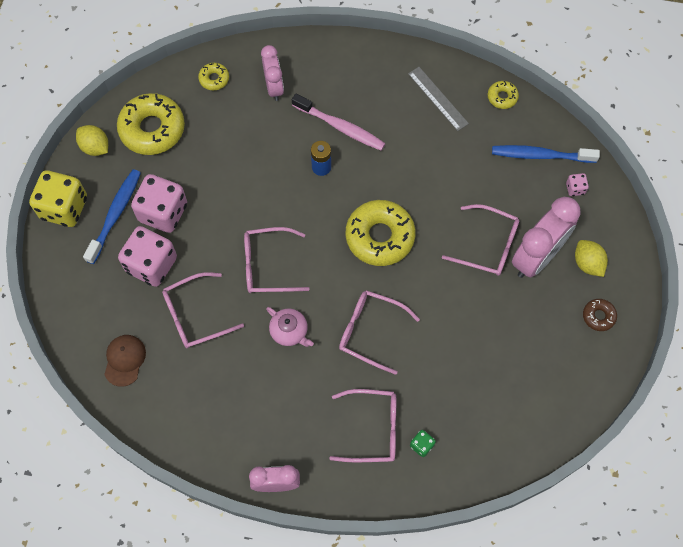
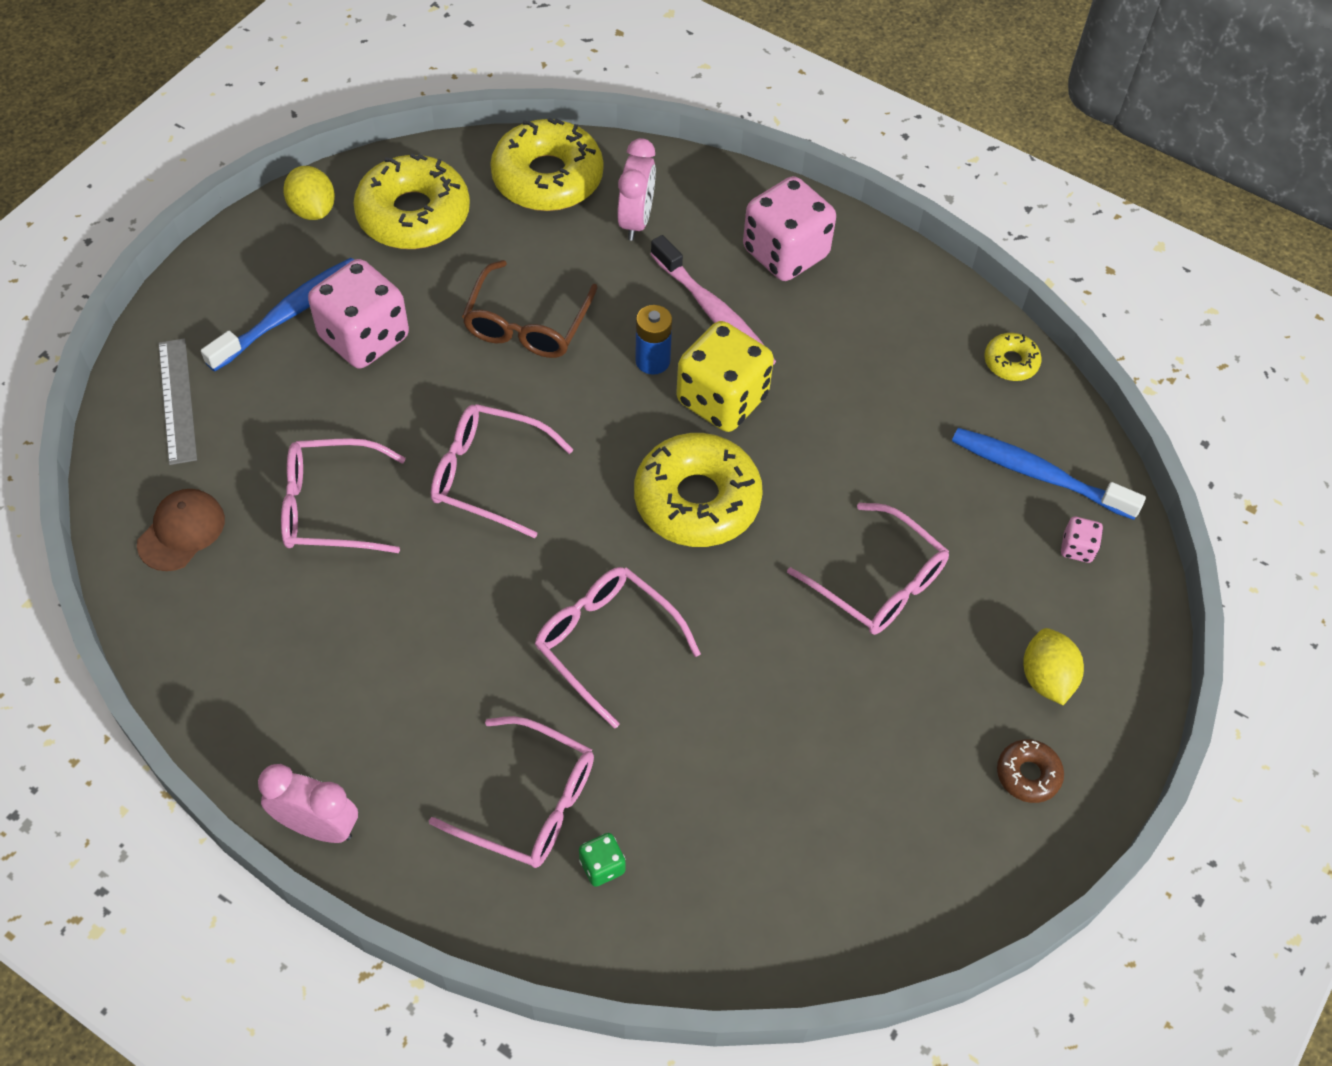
camera: 20 degrees right, 10 degrees down
yellow dice [29,170,87,227] -> yellow dice moved to [676,321,774,432]
pink dice [118,226,177,287] -> pink dice moved to [743,176,836,281]
yellow donut [198,63,229,90] -> yellow donut [490,118,604,211], size x2.13
pink teapot [266,307,314,347] -> none
grey ruler [408,67,469,131] -> grey ruler moved to [158,338,197,465]
pink clock [512,197,581,278] -> none
none -> brown glasses [462,260,598,358]

